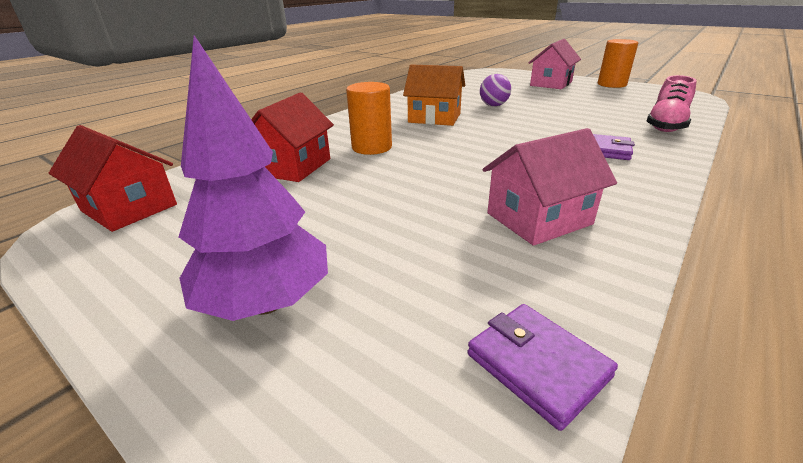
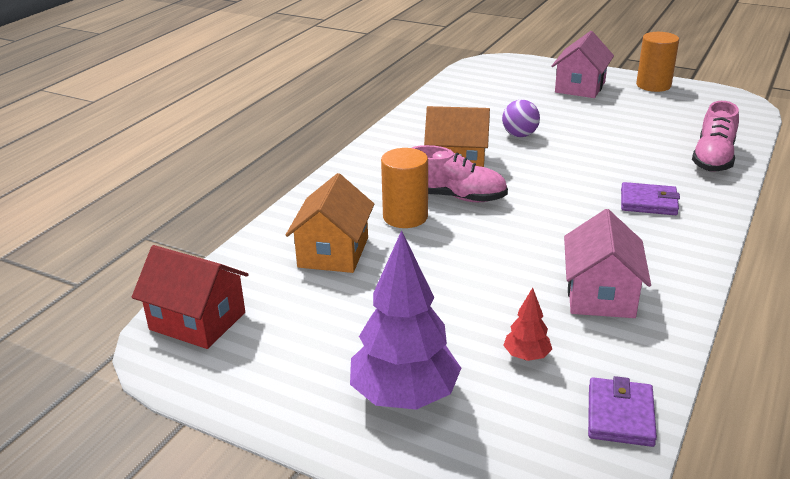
camera: 10 degrees left, 0 degrees up
red house [251,92,334,182] -> orange house [286,173,374,273]
purple wallet [468,304,618,431] -> purple wallet turned 60 degrees clockwise [588,376,657,447]
pink house [482,128,617,246] -> pink house turned 45 degrees counterclockwise [564,209,651,318]
none -> pink shoe [412,145,508,202]
none -> red tree [503,288,552,361]

